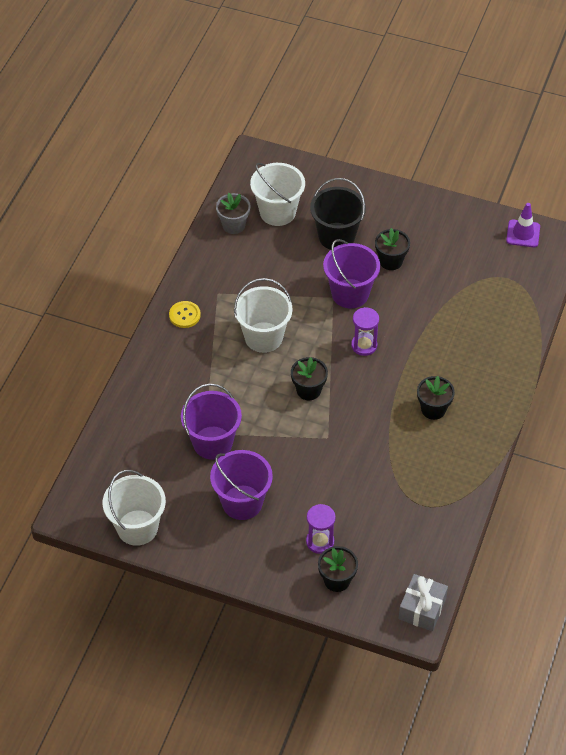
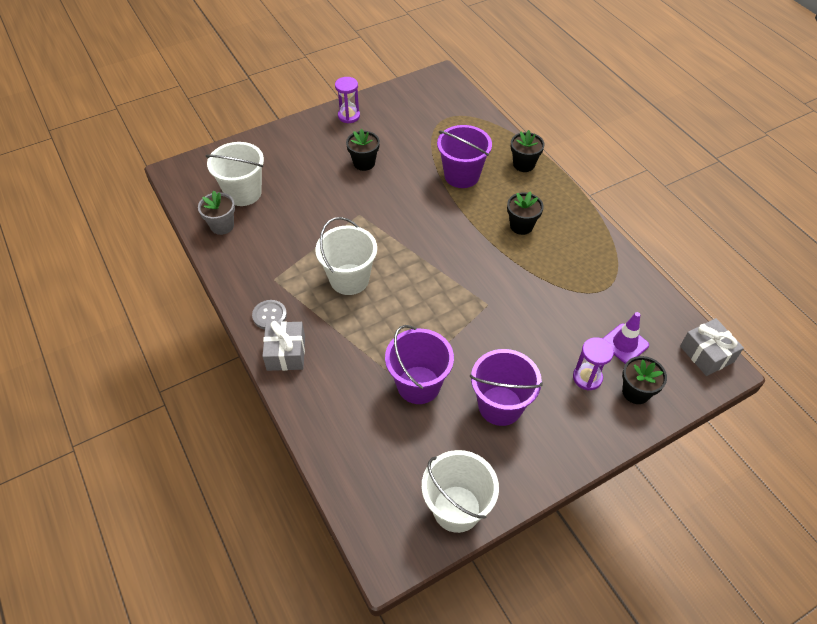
camera: 50 degrees left, 0 degrees up
yellow button [169,301,201,328] -> grey button [252,300,287,329]
black flower pot [291,357,328,400] -> black flower pot moved to [511,130,545,172]
black bucket [310,178,366,250] -> none
purple bucket [323,239,380,308] -> purple bucket moved to [437,125,492,188]
purple hourglass [351,307,379,356] -> purple hourglass moved to [335,77,360,123]
purple traffic cone [506,203,540,247] -> purple traffic cone moved to [603,312,649,364]
none -> grey gift [262,321,305,371]

